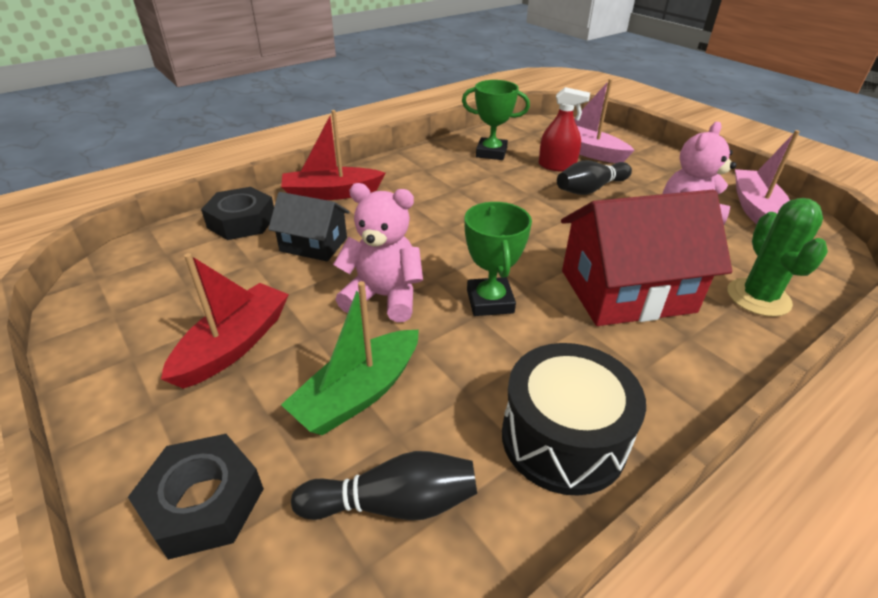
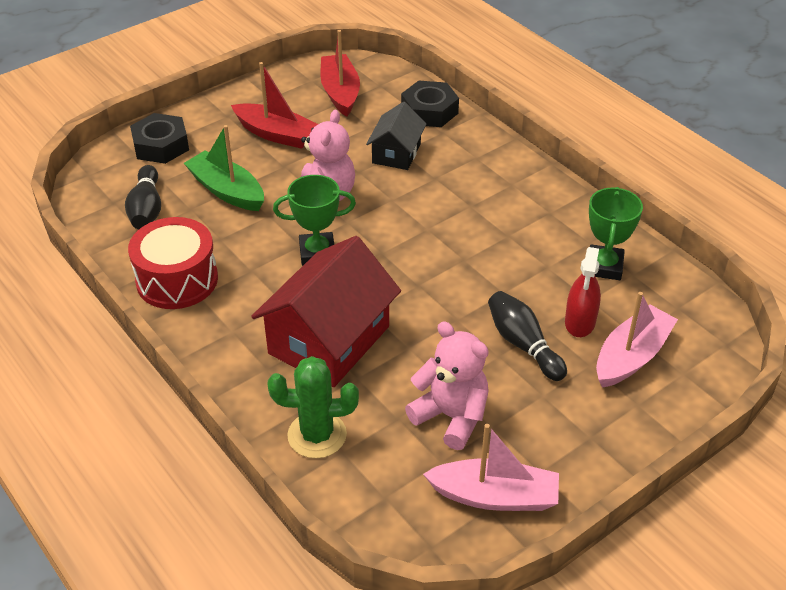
camera: 90 degrees right, 5 degrees up
red boat [281,110,385,200] -> red boat moved to [320,30,360,117]
black drum [502,343,646,496] -> red drum [128,217,218,309]
red house [561,190,732,326] -> red house turned 45 degrees clockwise [251,236,401,387]

